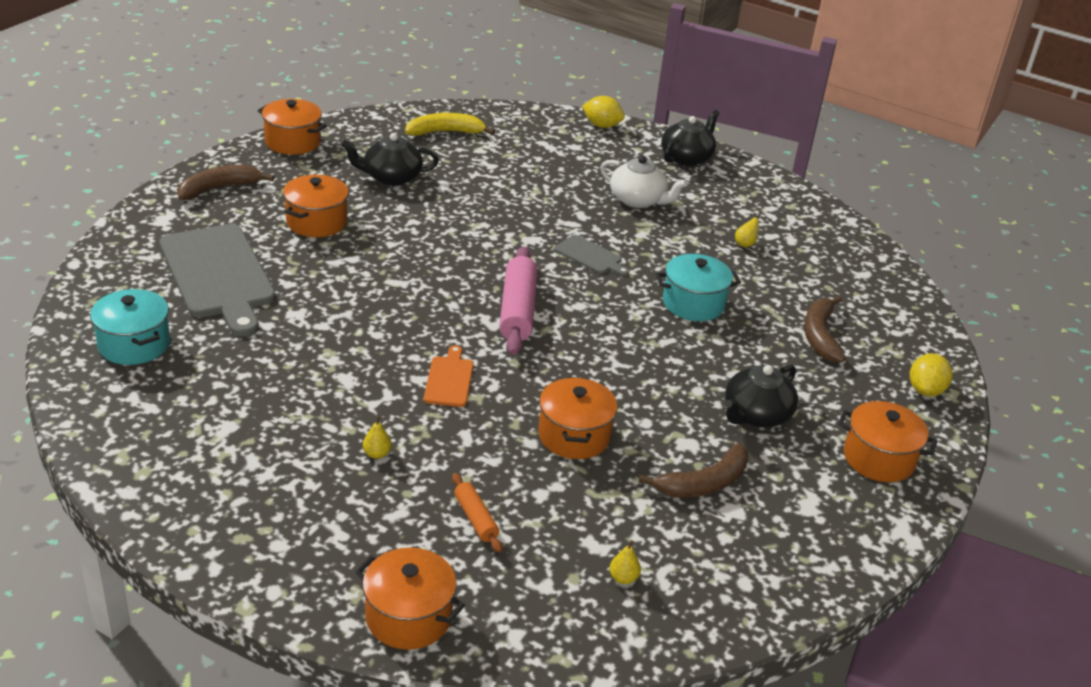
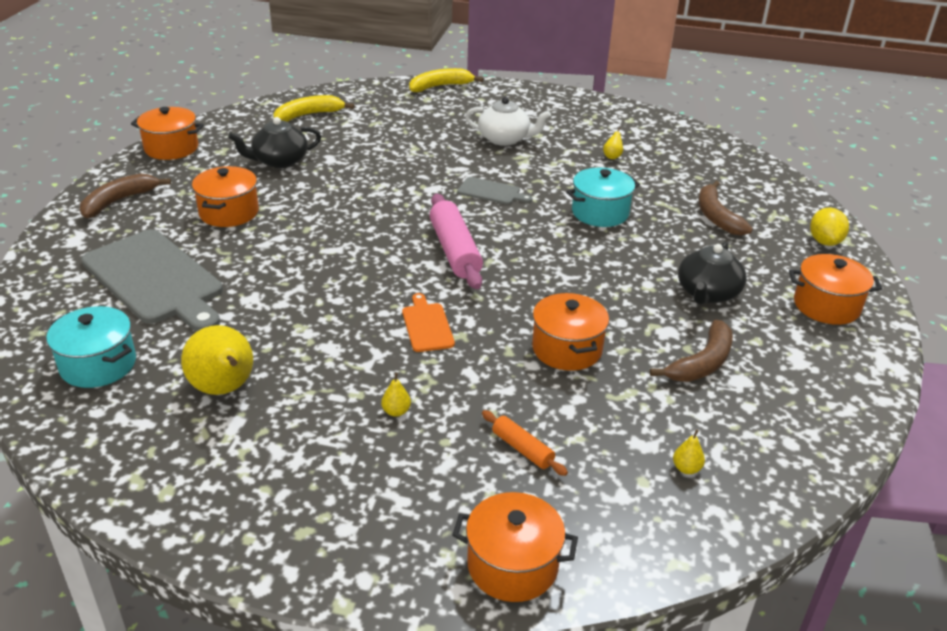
camera: 15 degrees left, 0 degrees up
yellow lemon [582,96,625,128] -> yellow banana [409,68,484,92]
black teapot [661,110,719,166] -> none
none -> yellow pear [181,325,253,395]

